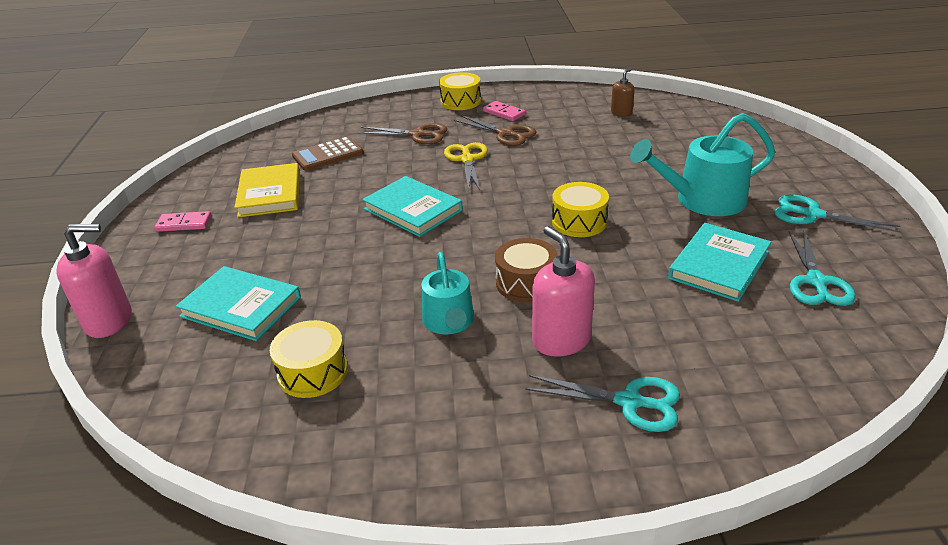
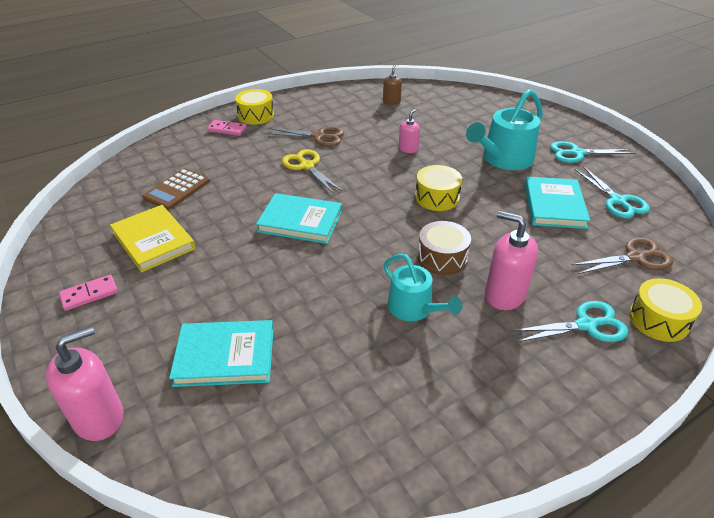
camera: 30 degrees left, 5 degrees up
yellow drum [270,320,348,398] -> yellow drum moved to [629,278,702,342]
brown scissors [358,123,447,144] -> brown scissors moved to [572,237,673,274]
pink domino [483,101,526,121] -> pink domino moved to [207,120,247,136]
none -> pink soap dispenser [399,109,420,153]

